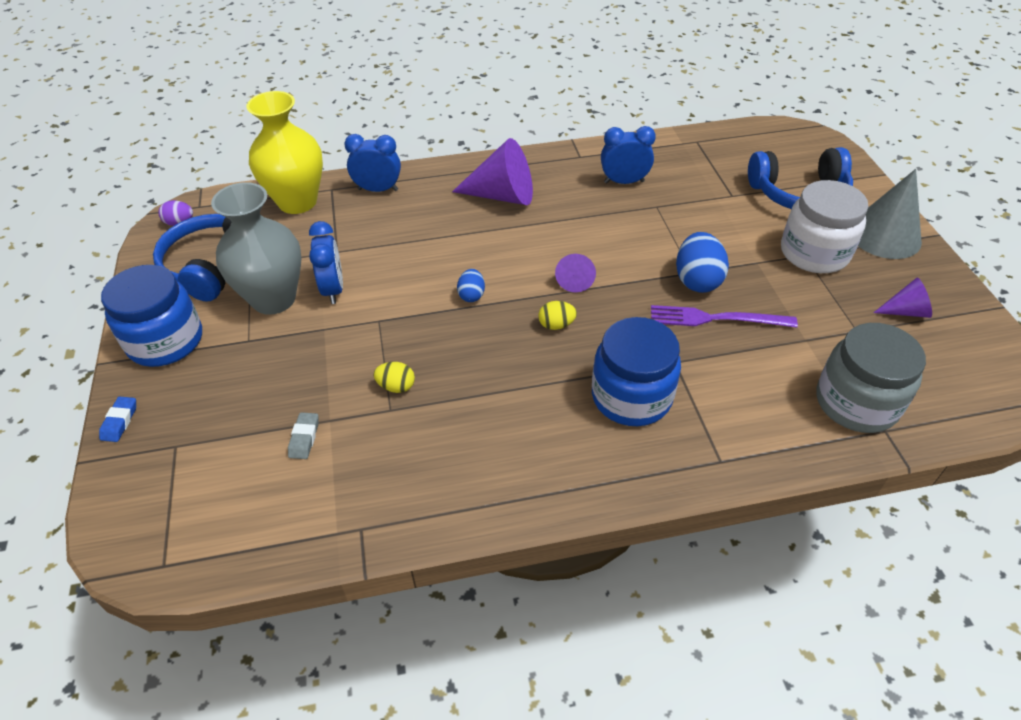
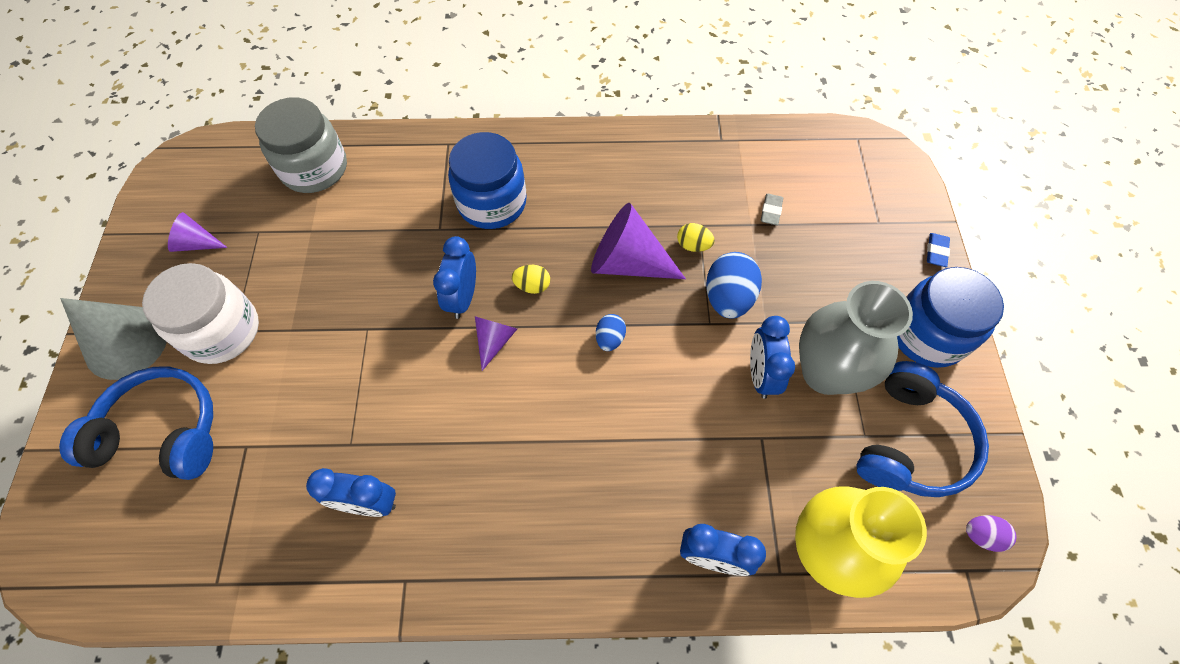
camera: 170 degrees left, 15 degrees up
purple cone [452,138,533,205] -> purple cone moved to [591,203,686,279]
purple fork [651,305,798,328] -> none
blue egg [676,232,729,293] -> blue egg moved to [706,252,762,319]
none -> blue clock [433,236,476,319]

